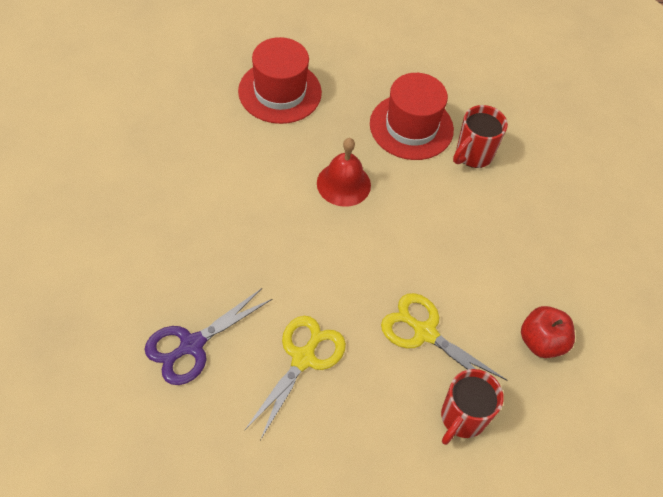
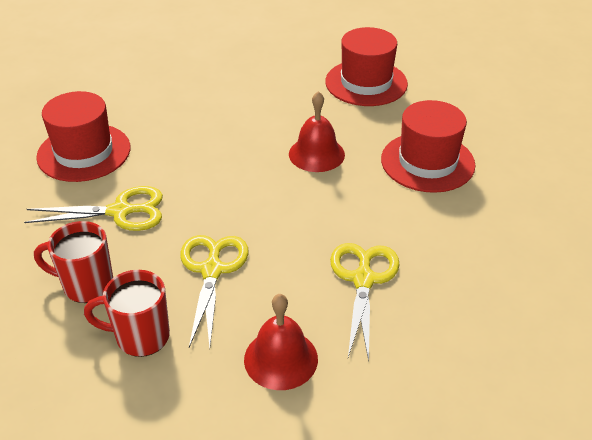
camera: 60 degrees right, 15 degrees down
purple scissors [145,288,272,385] -> red hat [36,91,130,182]
red mug [453,105,508,168] -> red mug moved to [34,221,113,303]
red apple [521,306,575,358] -> red bell [244,294,318,390]
none -> yellow scissors [330,243,400,361]

